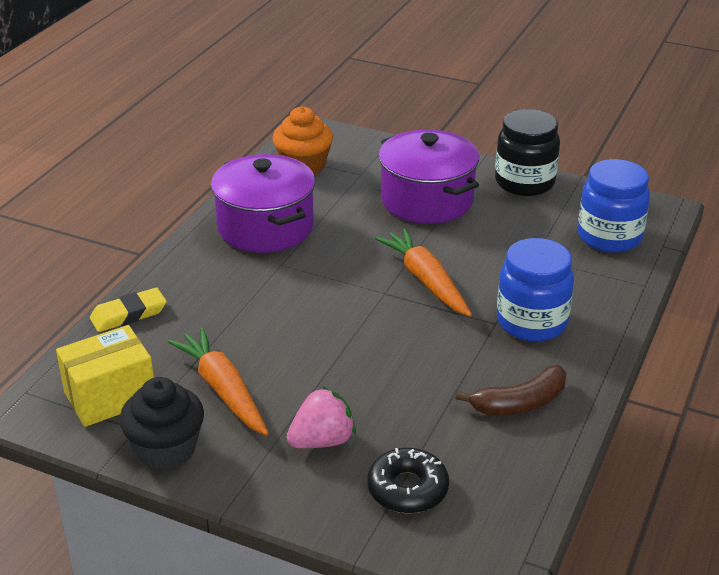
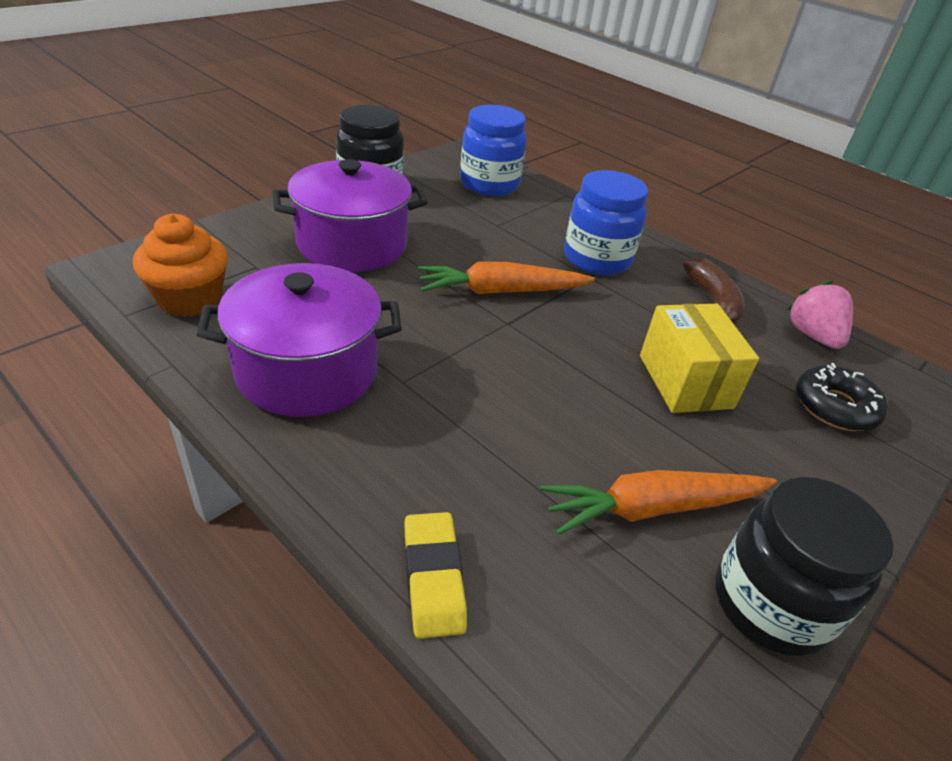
camera: 75 degrees left, 5 degrees up
yellow box [56,325,154,427] -> yellow box moved to [640,304,759,413]
black cupcake [119,377,204,470] -> black jar [715,477,894,657]
pink strawberry [287,386,356,448] -> pink strawberry moved to [787,281,853,349]

